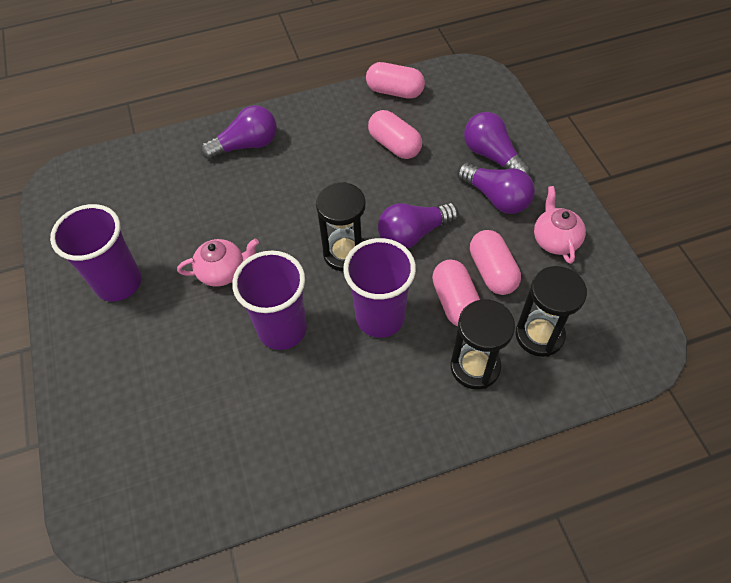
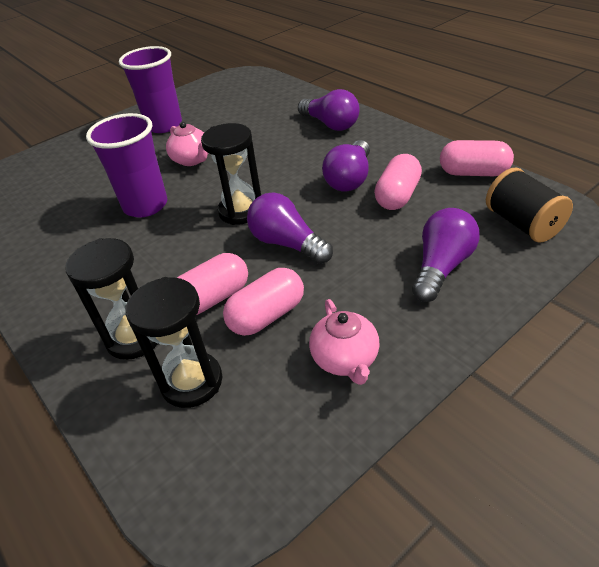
camera: 70 degrees right, 15 degrees down
purple cup [343,238,416,338] -> none
pink capsule [366,62,425,99] -> pink capsule turned 75 degrees counterclockwise [440,140,514,176]
purple light bulb [457,162,535,214] -> purple light bulb moved to [322,140,370,191]
pink teapot [534,186,586,264] -> pink teapot turned 105 degrees clockwise [309,299,380,385]
none -> black spool [486,168,573,243]

